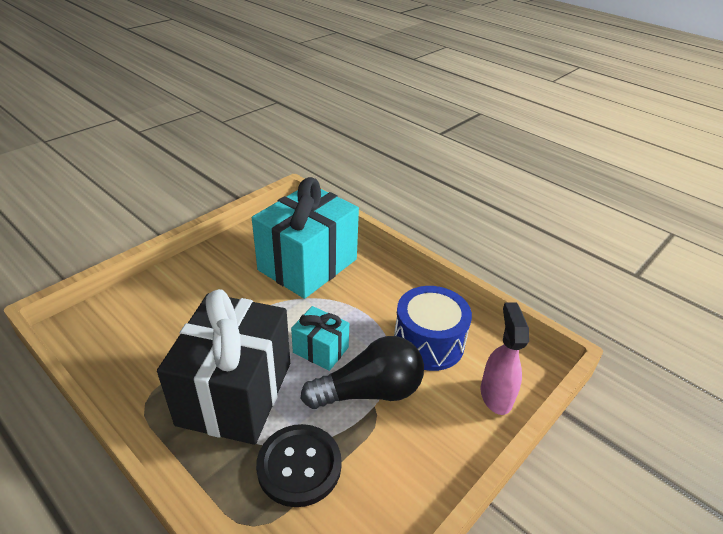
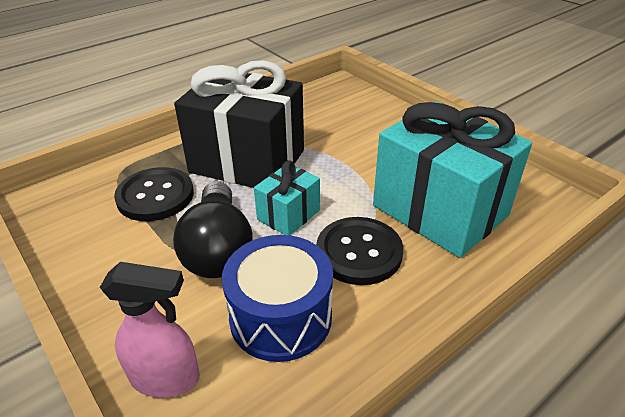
camera: 100 degrees right, 0 degrees up
none -> black button [316,217,403,285]

